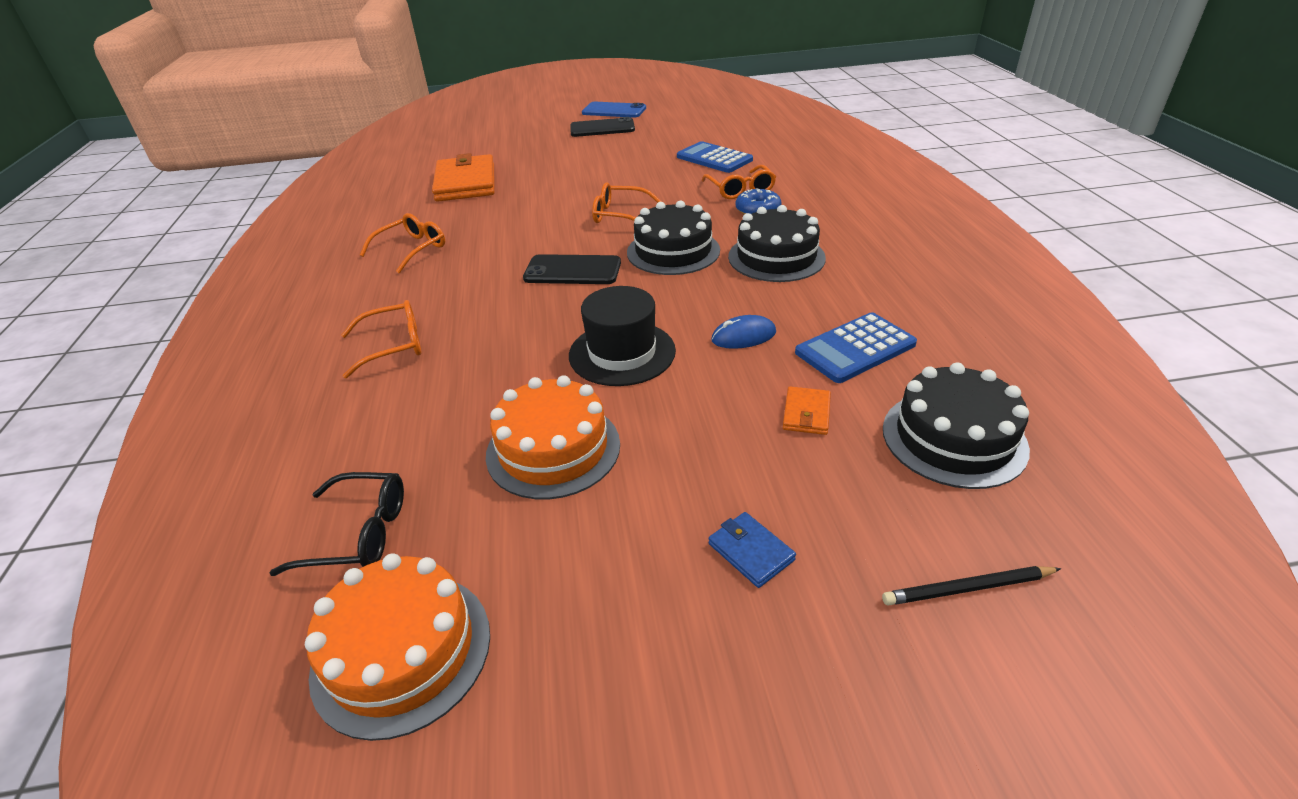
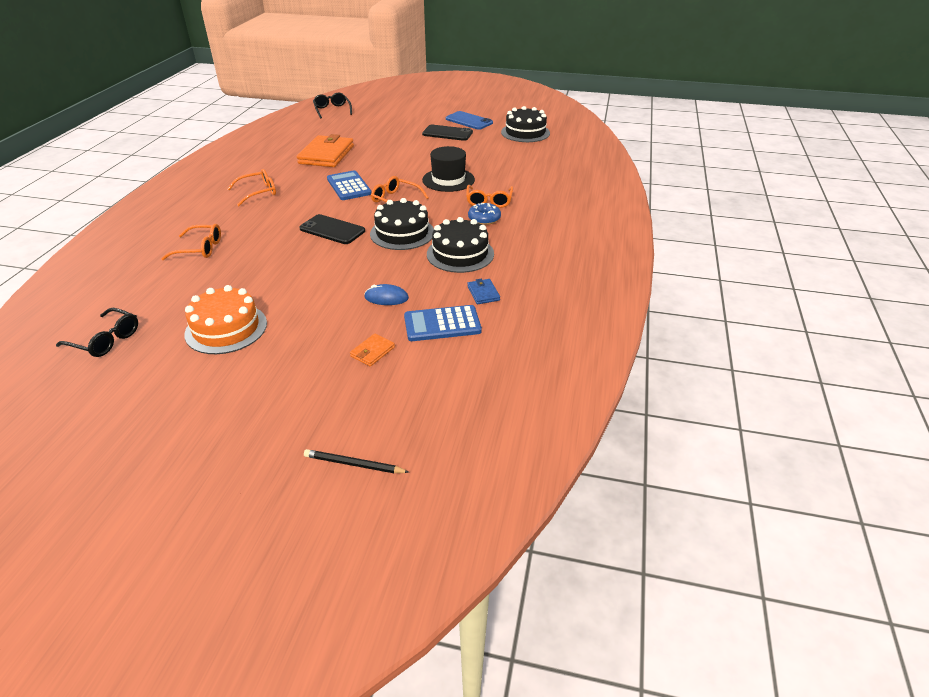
camera: 20 degrees right, 0 degrees up
orange cake [305,553,490,741] -> none
black hat [569,286,676,386] -> black hat moved to [422,146,475,192]
blue calculator [677,141,753,173] -> blue calculator moved to [327,170,371,200]
blue wallet [709,512,796,588] -> blue wallet moved to [467,279,500,304]
black cake [883,362,1030,489] -> black cake moved to [501,106,550,142]
none -> black glasses [313,93,352,119]

